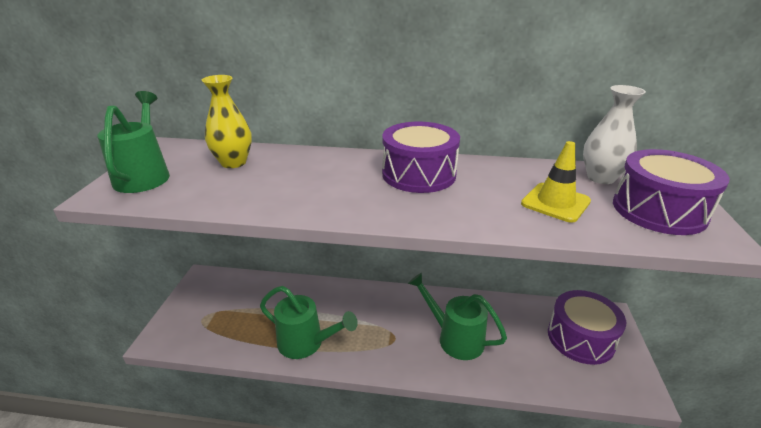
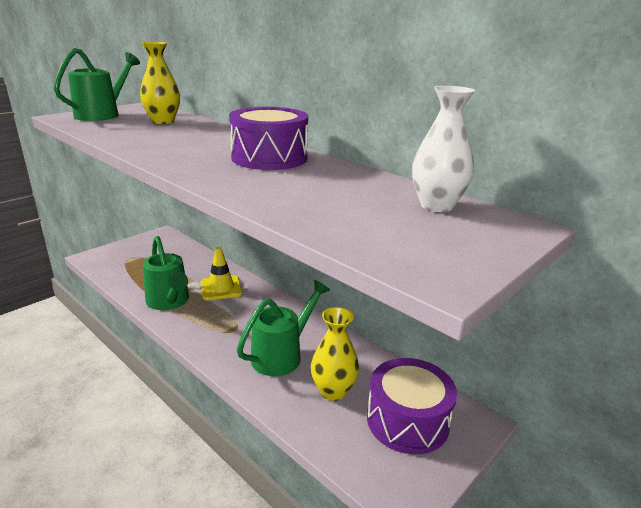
camera: 35 degrees right, 5 degrees down
green watering can [408,273,507,360] -> green watering can turned 60 degrees clockwise [237,280,330,376]
yellow traffic cone [521,141,591,223] -> yellow traffic cone moved to [201,247,242,300]
purple drum [613,149,730,235] -> none
none -> yellow vase [311,307,359,401]

